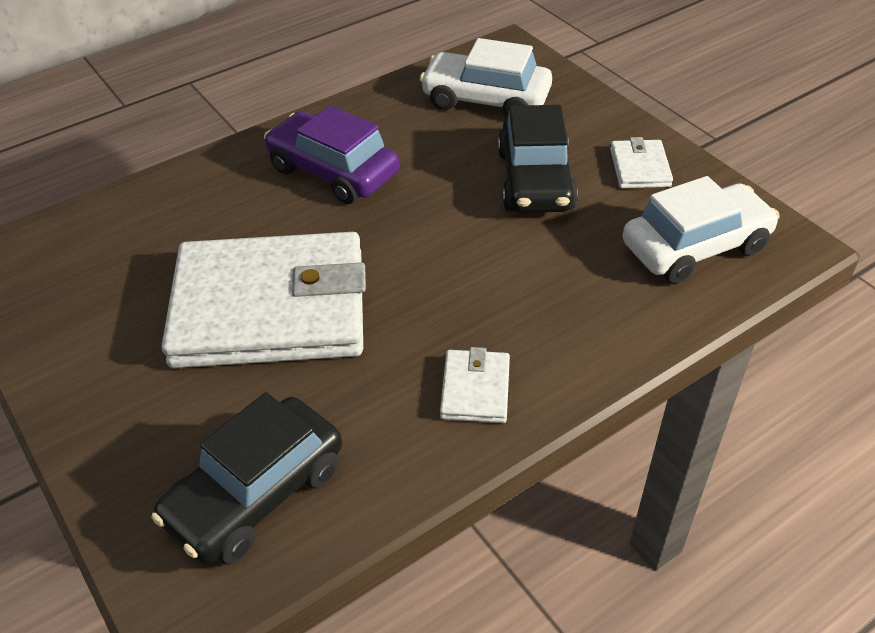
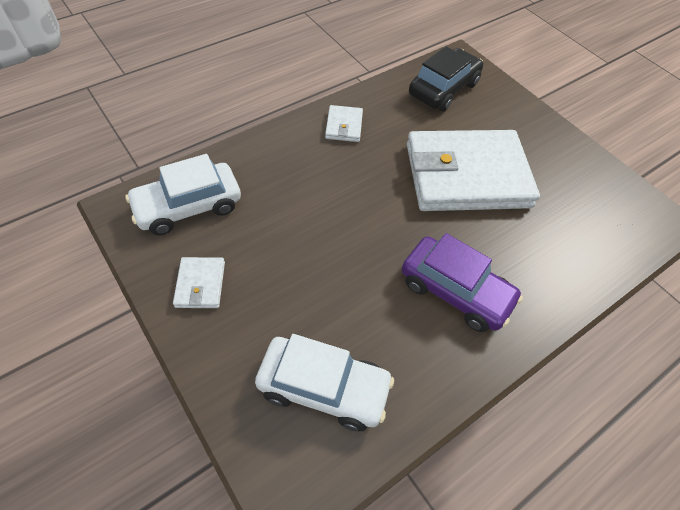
camera: 175 degrees right, 10 degrees up
black car [498,105,578,213] -> none

